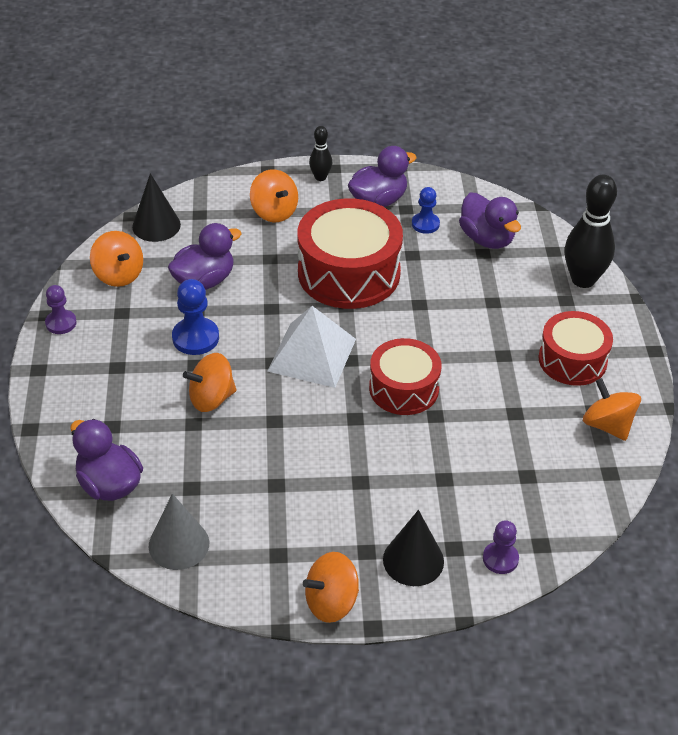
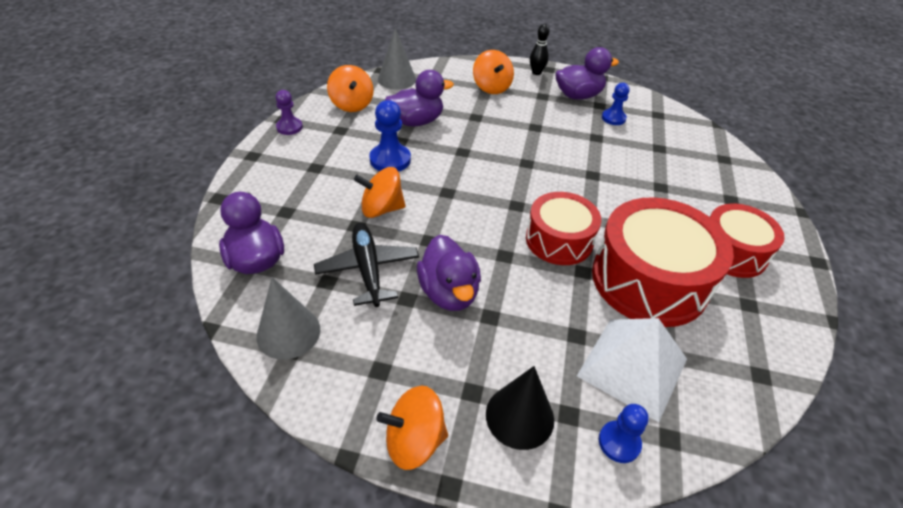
camera: 15 degrees right, 0 degrees up
black cone [132,173,181,242] -> grey cone [378,28,416,90]
white pyramid [267,306,356,388] -> white pyramid moved to [577,318,687,422]
red drum [297,198,403,309] -> red drum moved to [592,197,734,327]
purple duck [459,193,521,249] -> purple duck moved to [417,235,481,311]
purple pawn [483,521,519,574] -> blue pawn [599,404,649,463]
black bowling pin [565,174,617,288] -> none
orange spinning top [583,378,641,441] -> none
none -> black plane [314,223,419,307]

